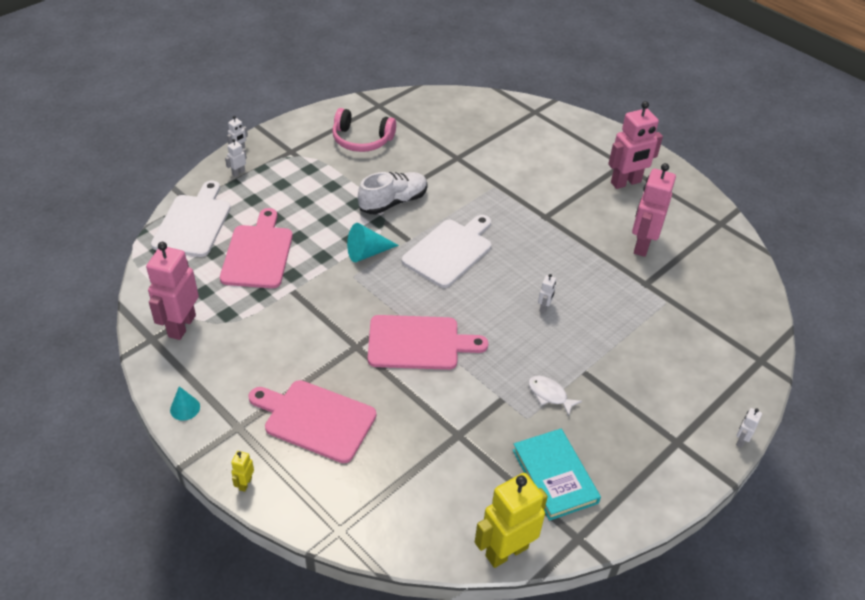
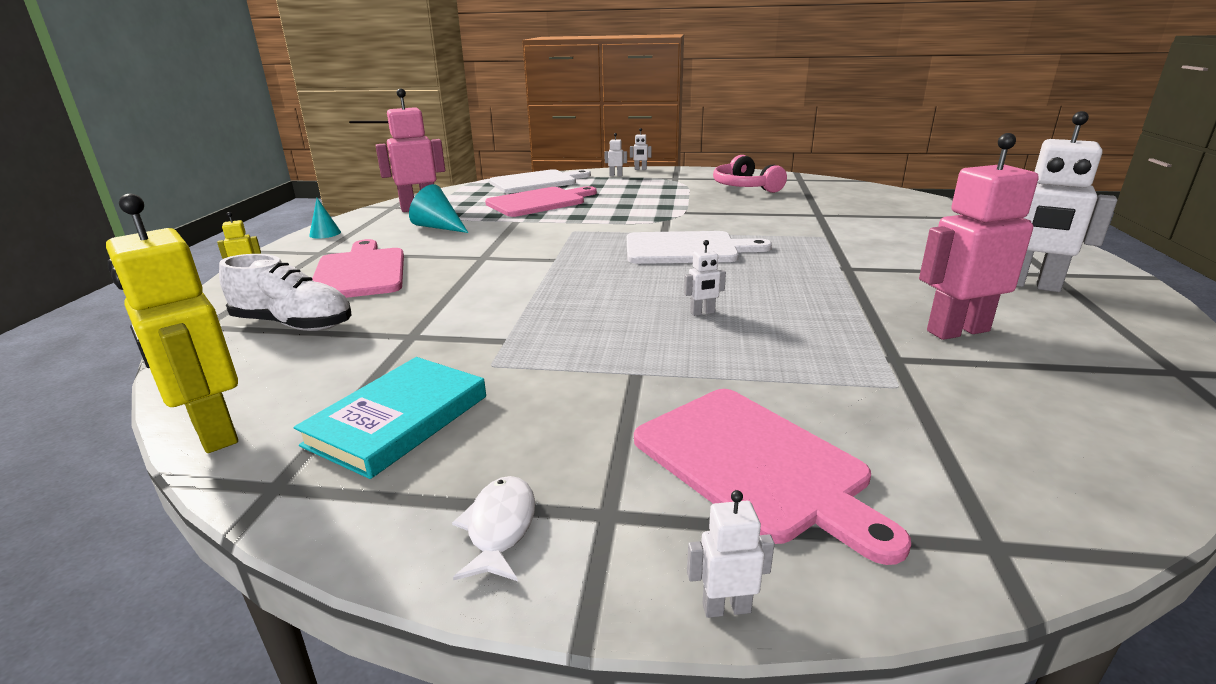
camera: 55 degrees right, 20 degrees down
turquoise cone [347,223,399,262] -> turquoise cone moved to [409,184,468,233]
white shoe [358,172,428,214] -> white shoe moved to [219,254,352,331]
pink cutting board [368,315,488,370] -> pink cutting board moved to [634,389,911,565]
yellow robot [475,473,548,568] -> yellow robot turned 150 degrees counterclockwise [106,194,238,453]
white fish [529,376,582,416] -> white fish moved to [452,476,535,581]
pink robot [608,101,663,189] -> white robot [1017,111,1117,292]

